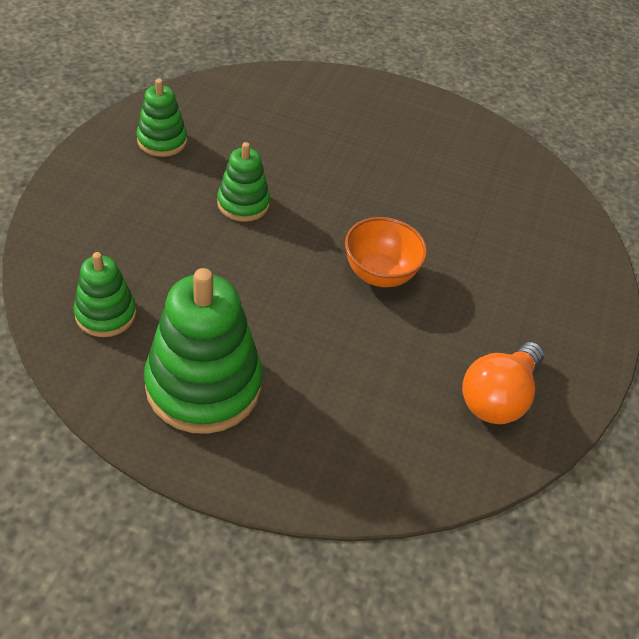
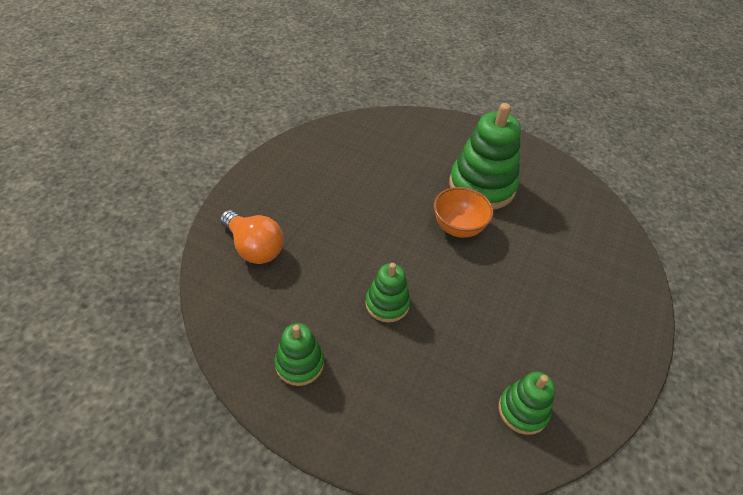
camera: 80 degrees left, 0 degrees up
green stacking toy [144,268,263,434] -> green stacking toy moved to [449,103,521,210]
orange light bulb [462,342,544,424] -> orange light bulb moved to [220,210,284,264]

